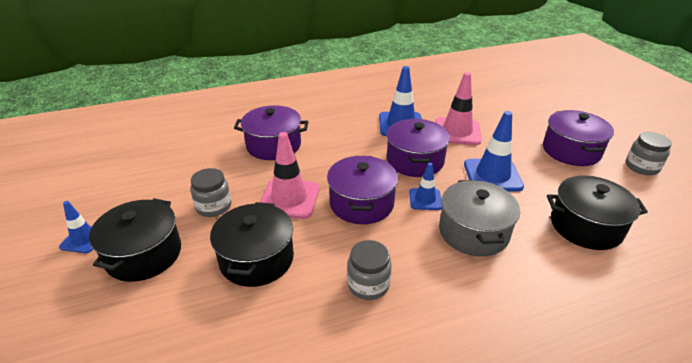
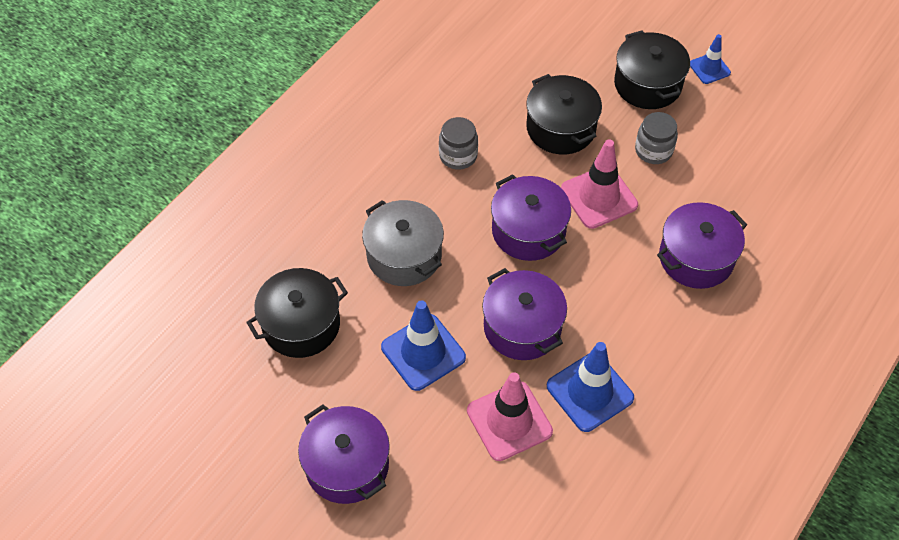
camera: 145 degrees right, 20 degrees up
blue traffic cone [409,163,442,210] -> none
grey jar [626,132,672,175] -> none

